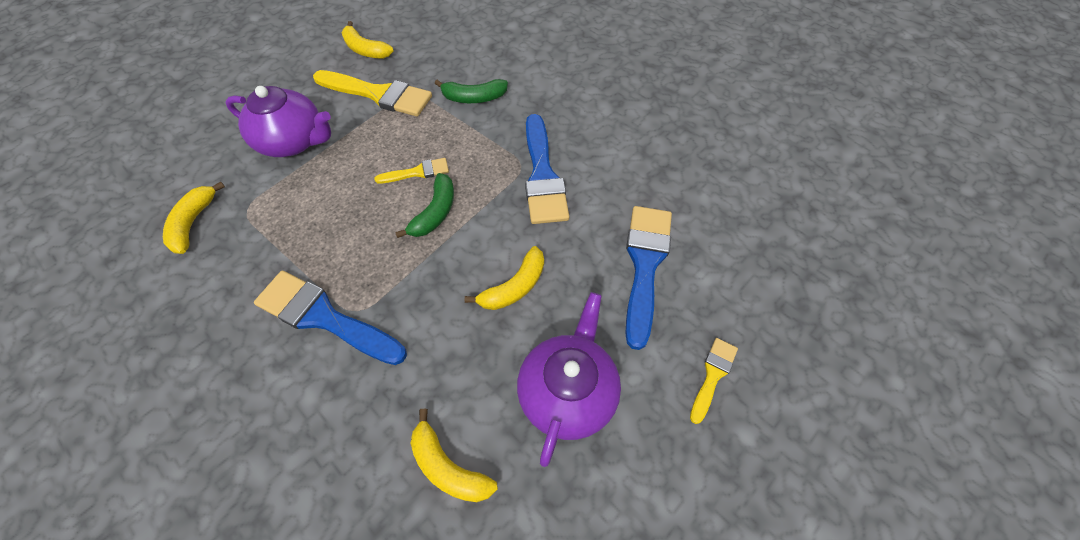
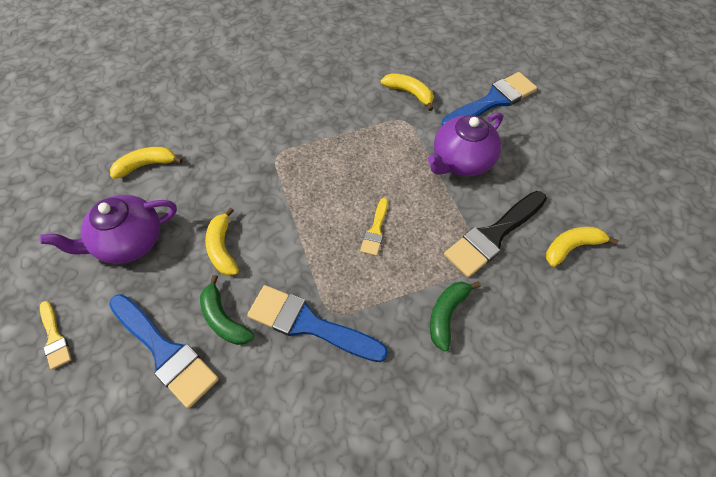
camera: 120 degrees right, 0 degrees up
blue brush [254,271,407,365] -> blue brush moved to [442,72,537,125]
yellow brush [313,70,432,117] -> black brush [444,191,547,278]
green banana [395,173,454,238] -> green banana moved to [200,275,254,345]
purple teapot [517,292,621,467] -> purple teapot turned 105 degrees clockwise [40,195,177,264]

